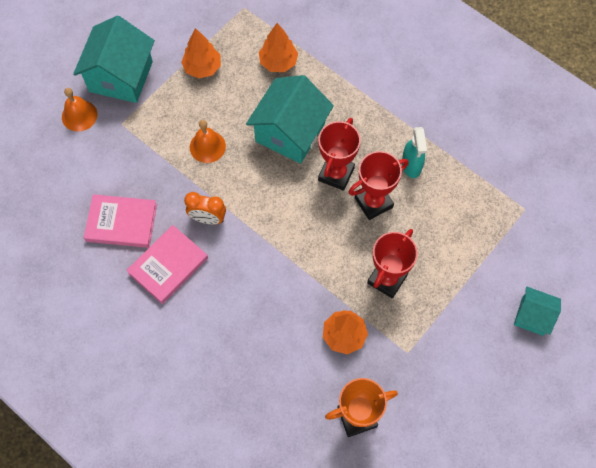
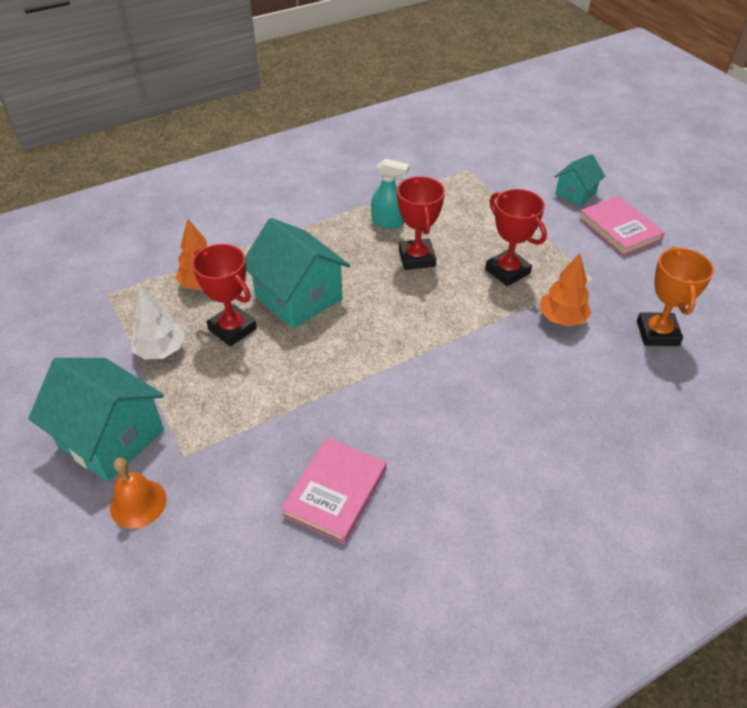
camera: 70 degrees left, 20 degrees down
pink book [126,225,208,304] -> pink book moved to [578,196,665,256]
orange tree [181,28,221,78] -> white tree [131,286,185,360]
orange clock [184,192,226,224] -> none
orange bell [190,120,226,163] -> none
red trophy [318,118,361,191] -> red trophy moved to [192,244,257,347]

